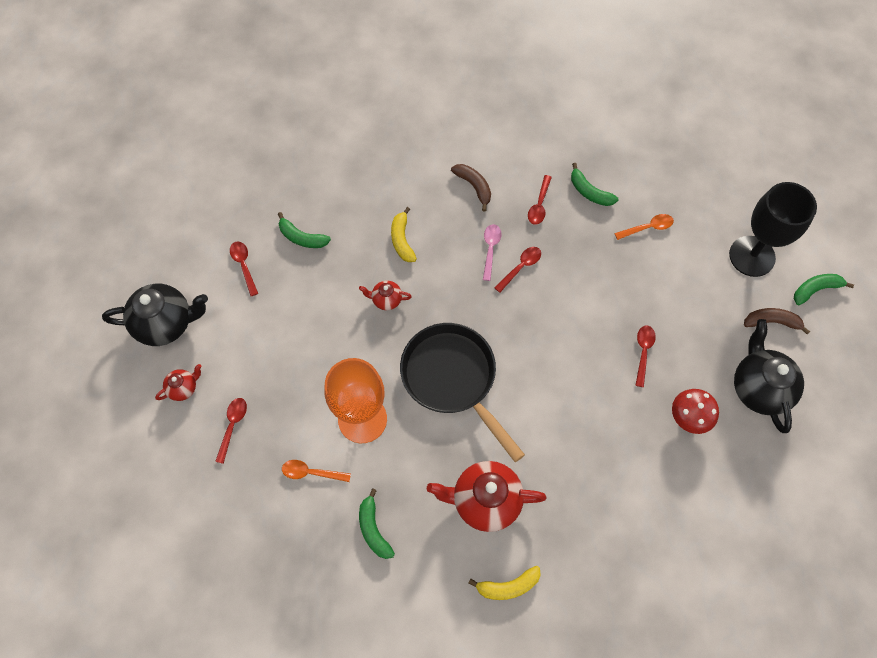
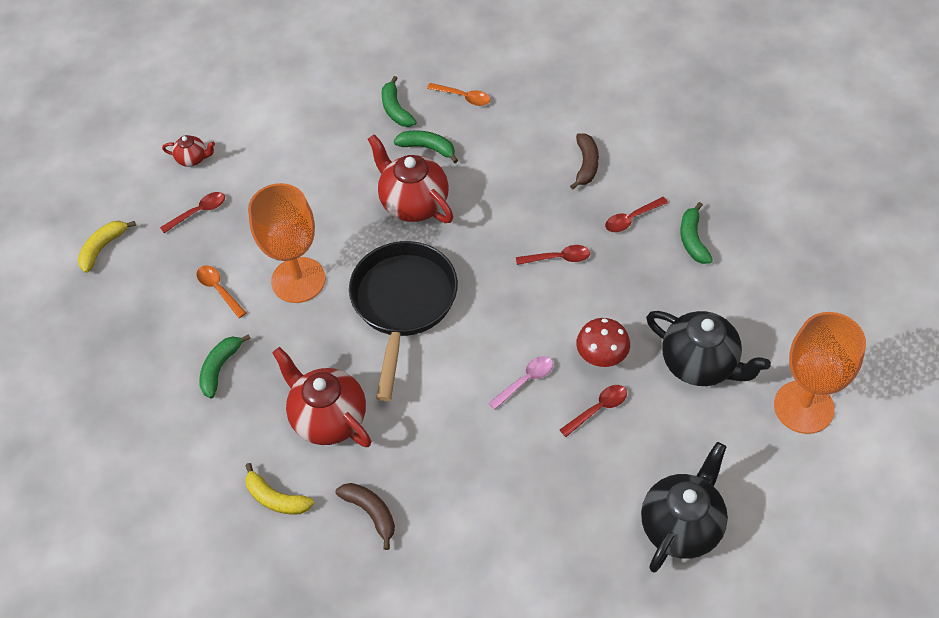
camera: 45 degrees right, 10 degrees down
black teapot [102,284,208,346] -> black teapot moved to [646,311,771,386]
red spoon [230,241,258,296] -> none
red teapot [359,281,412,310] -> red teapot [368,134,453,223], size x2.04
yellow banana [391,207,417,262] -> yellow banana moved to [78,221,136,273]
pink spoon [483,224,501,281] -> pink spoon moved to [489,356,553,410]
orange spoon [614,214,674,240] -> orange spoon moved to [427,83,490,106]
red mushroom [672,389,719,434] -> red mushroom moved to [576,318,630,367]
black goblet [729,182,817,277] -> orange goblet [774,312,866,434]
brown banana [744,308,810,335] -> brown banana moved to [336,483,395,550]
green banana [794,274,854,305] -> green banana moved to [394,130,458,163]

